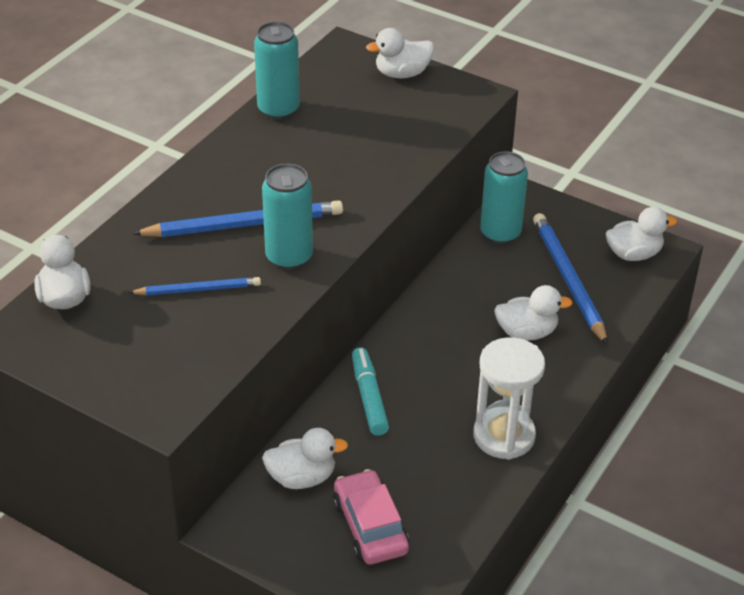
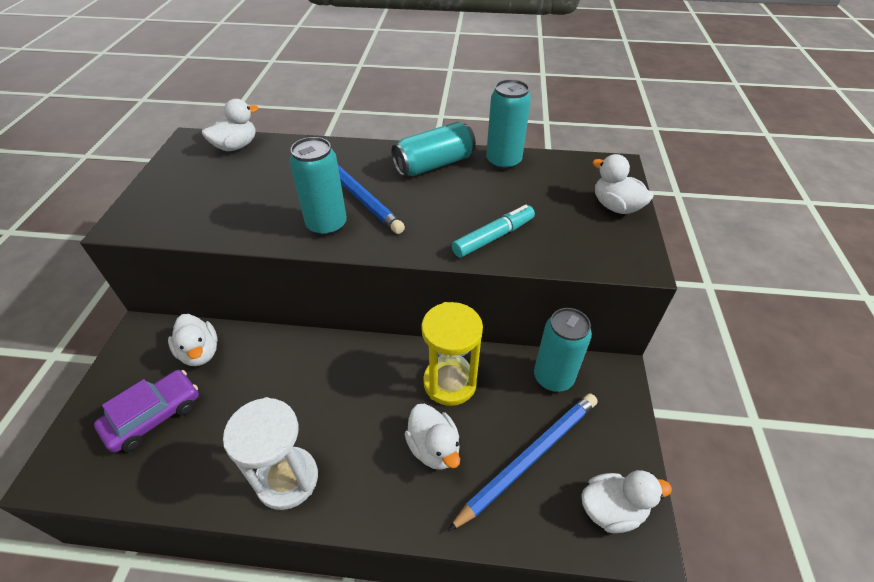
camera: 65 degrees right, 5 degrees up
blue pencil [128,277,261,296] -> none
pink car [333,469,409,564] -> purple car [94,370,199,453]
turquoise marker [352,347,389,436] -> turquoise marker moved to [452,205,535,258]
white duck [606,207,677,261] -> white duck turned 60 degrees counterclockwise [581,470,672,533]
none -> turquoise can [391,122,476,176]
none -> yellow hourglass [421,302,483,406]

